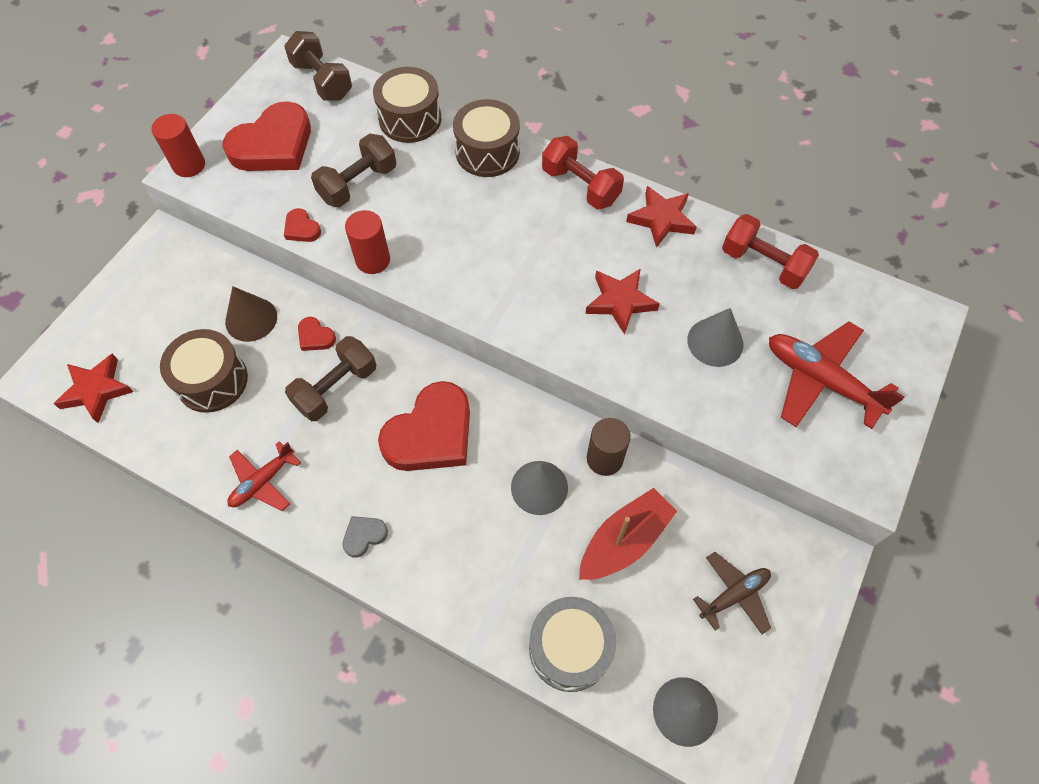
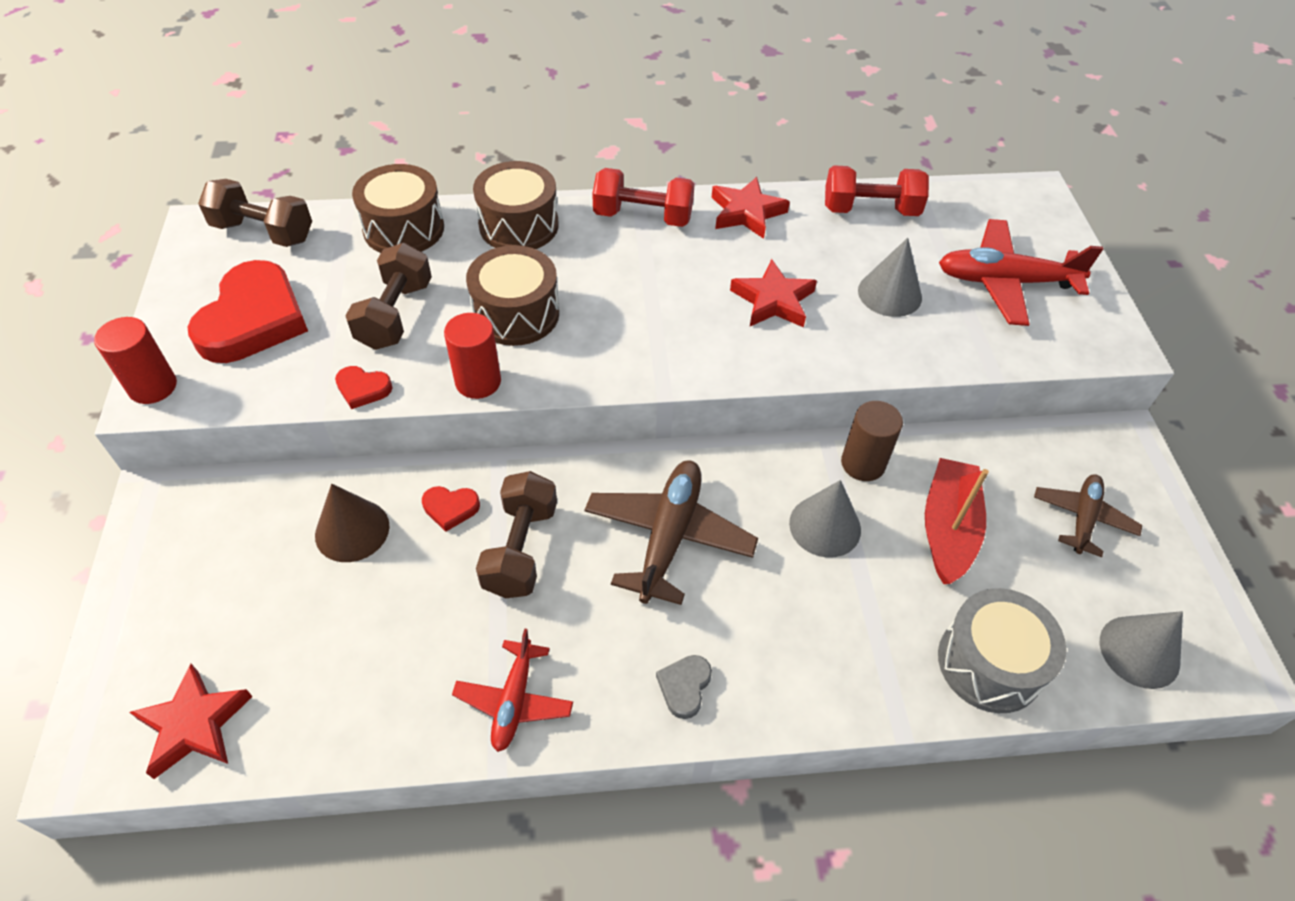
camera: 35 degrees left, 10 degrees down
brown drum [160,329,248,413] -> brown drum moved to [466,245,559,346]
red heart [378,381,470,471] -> brown plane [584,460,758,605]

